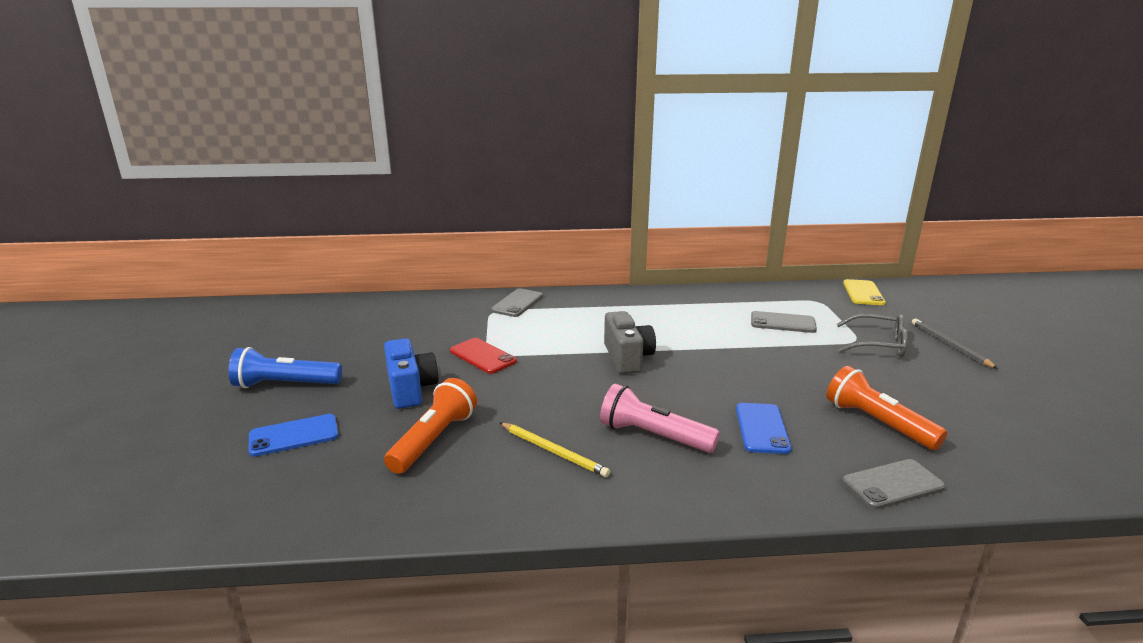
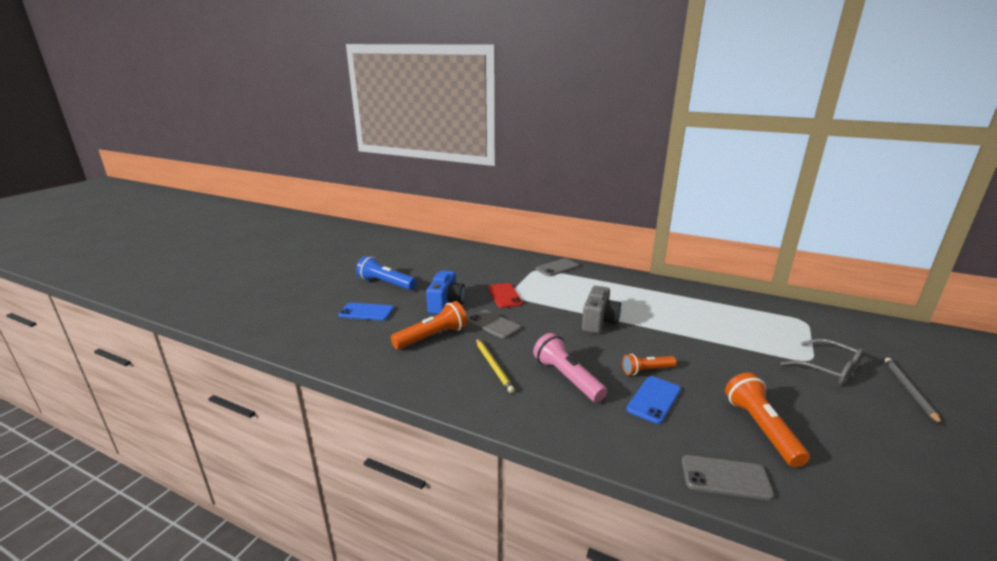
camera: 30 degrees right, 0 degrees up
grey phone [751,311,817,333] -> grey phone moved to [467,310,521,339]
yellow phone [843,279,886,305] -> none
none -> orange flashlight [622,354,677,376]

